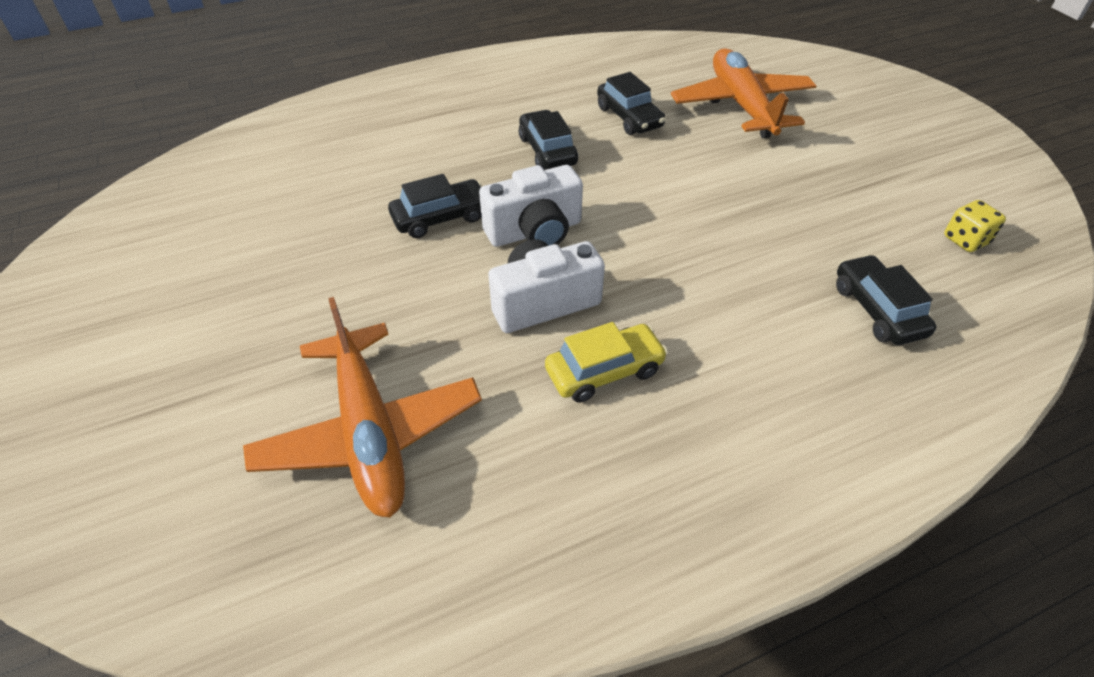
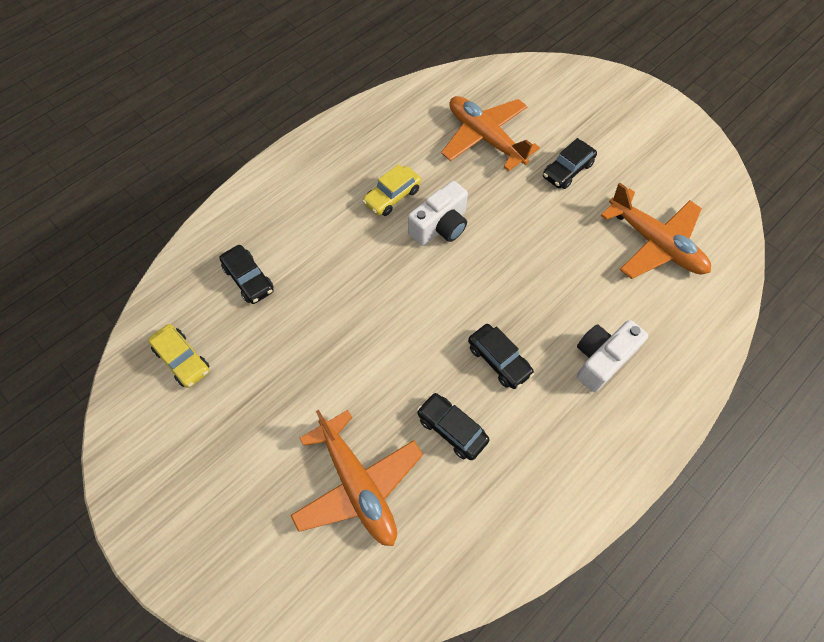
camera: 160 degrees right, 15 degrees up
black car [388,174,481,238] -> black car moved to [543,138,597,189]
white camera [479,165,583,247] -> white camera moved to [577,320,648,392]
yellow dice [944,200,1006,252] -> yellow car [148,324,210,388]
none -> orange plane [601,183,711,279]

